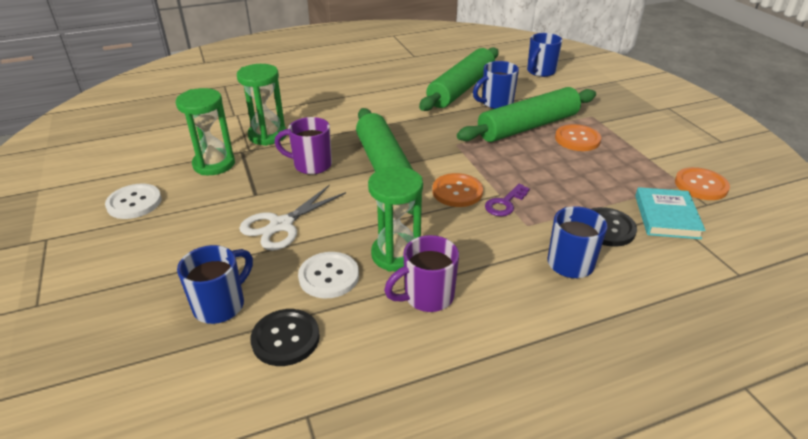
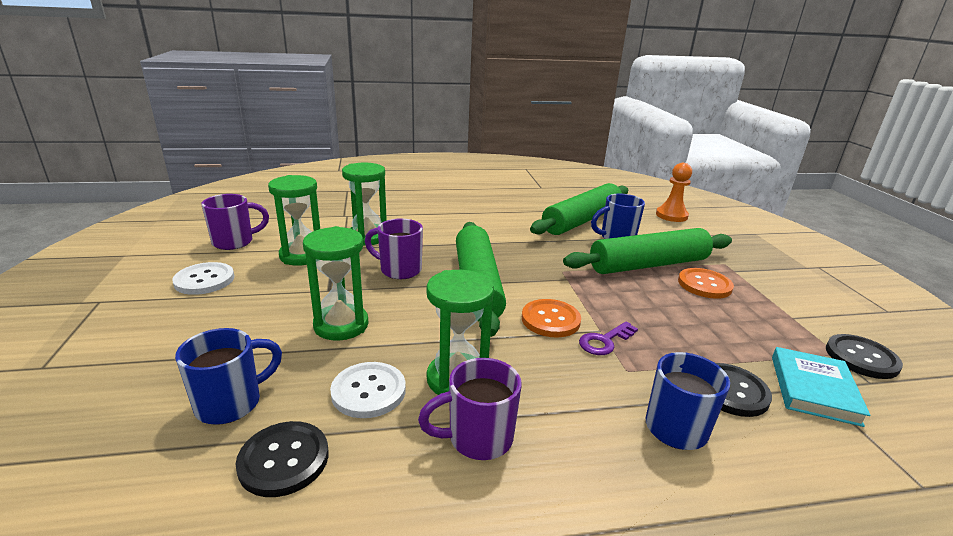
camera: 10 degrees right, 10 degrees down
white scissors [239,185,346,251] -> green hourglass [303,226,369,341]
blue mug [527,33,563,77] -> orange pawn [656,163,692,222]
orange button [675,167,730,200] -> black button [826,334,903,379]
none -> purple mug [201,194,269,250]

